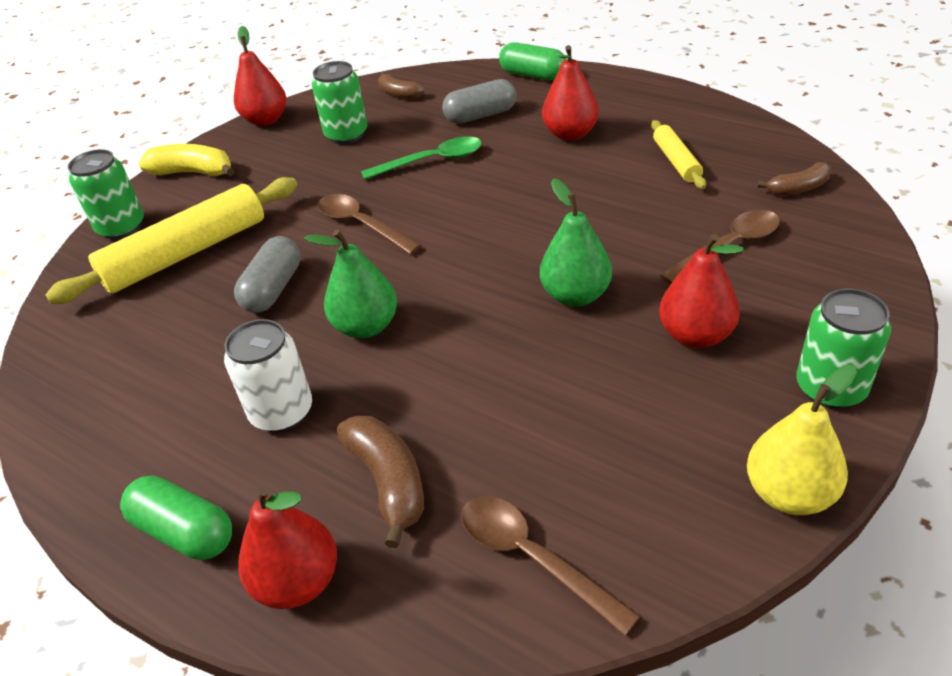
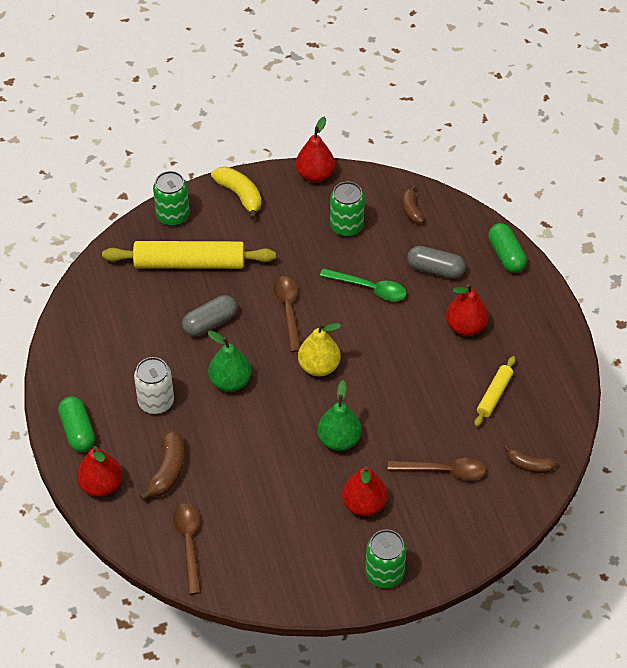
camera: 35 degrees right, 10 degrees up
yellow pear [747,365,857,515] -> yellow pear moved to [298,323,341,377]

